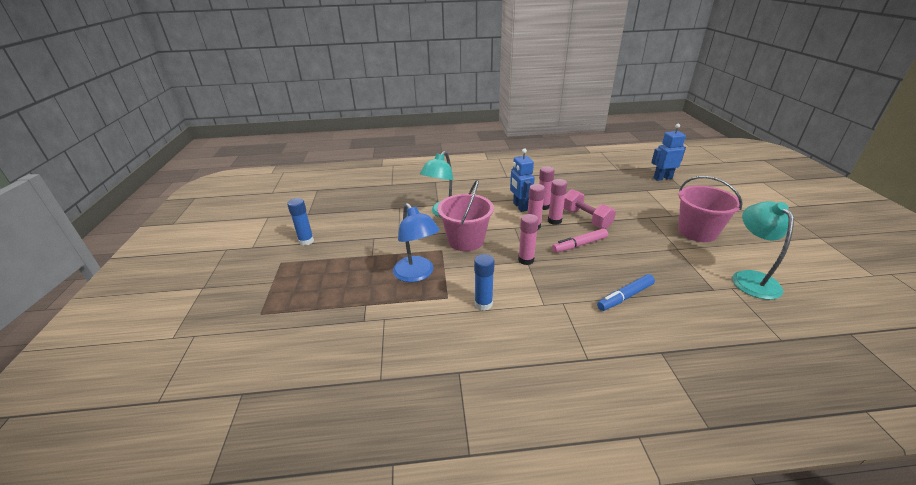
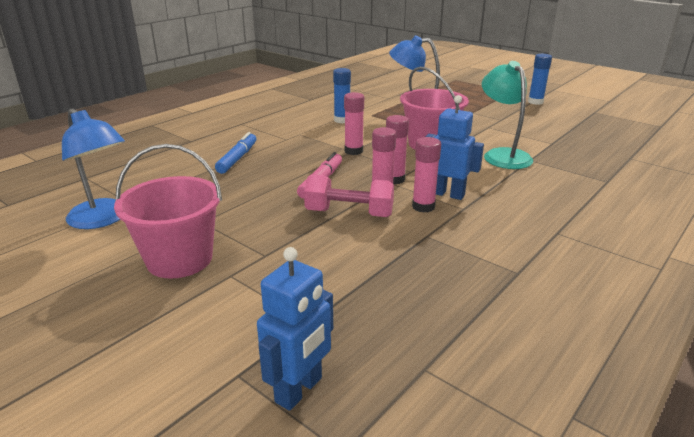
camera: 135 degrees right, 5 degrees down
turquoise lamp [732,201,794,300] -> blue lamp [62,108,125,229]

